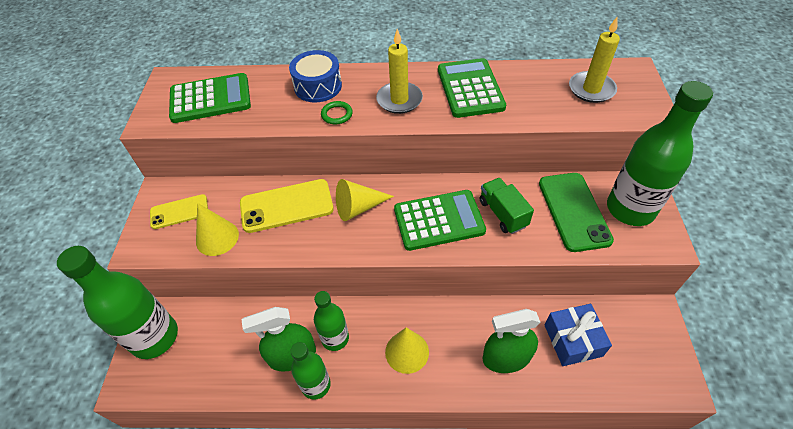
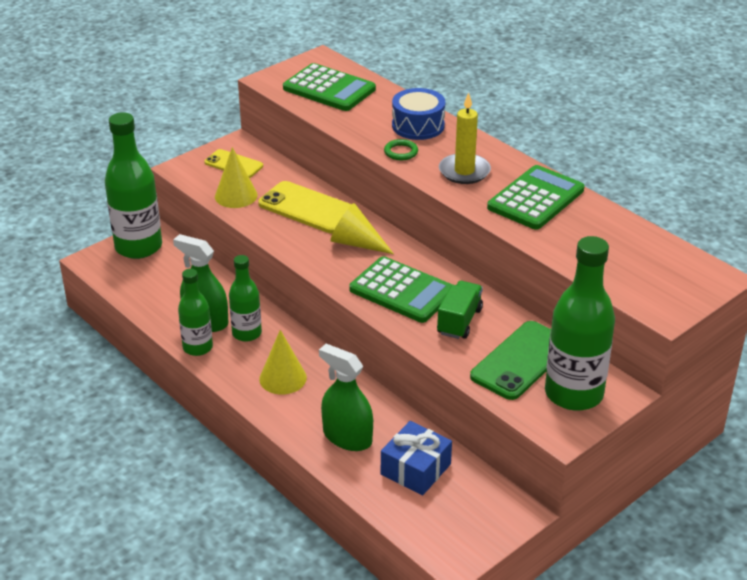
camera: 45 degrees right, 15 degrees down
yellow candle [569,17,620,103] -> none

